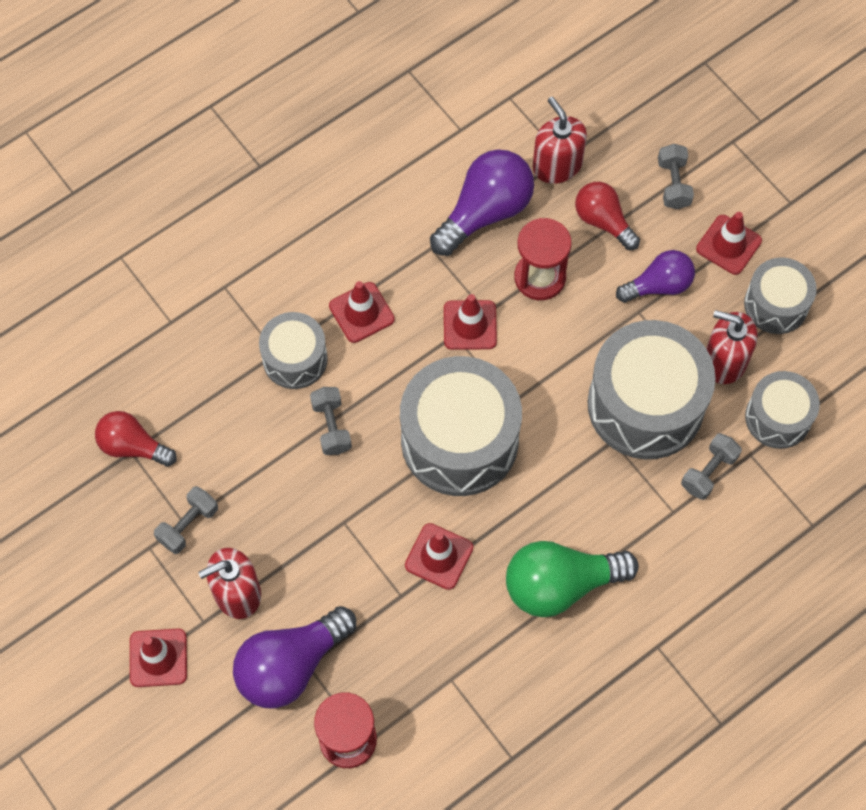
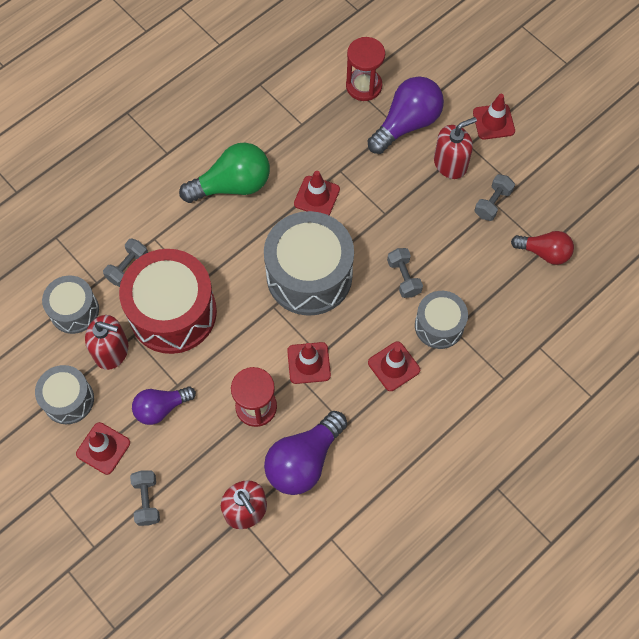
camera: 175 degrees right, 0 degrees up
red light bulb [575,182,640,250] -> none
grey drum [587,320,716,459] -> red drum [119,249,217,354]

